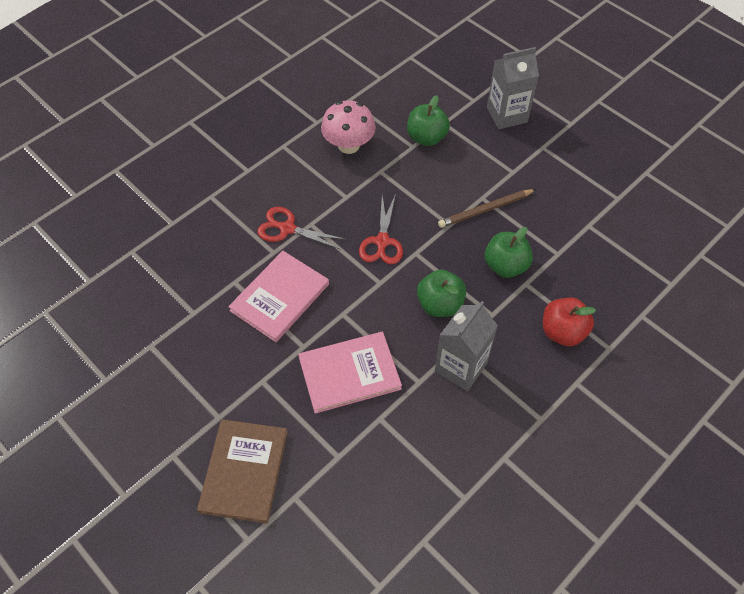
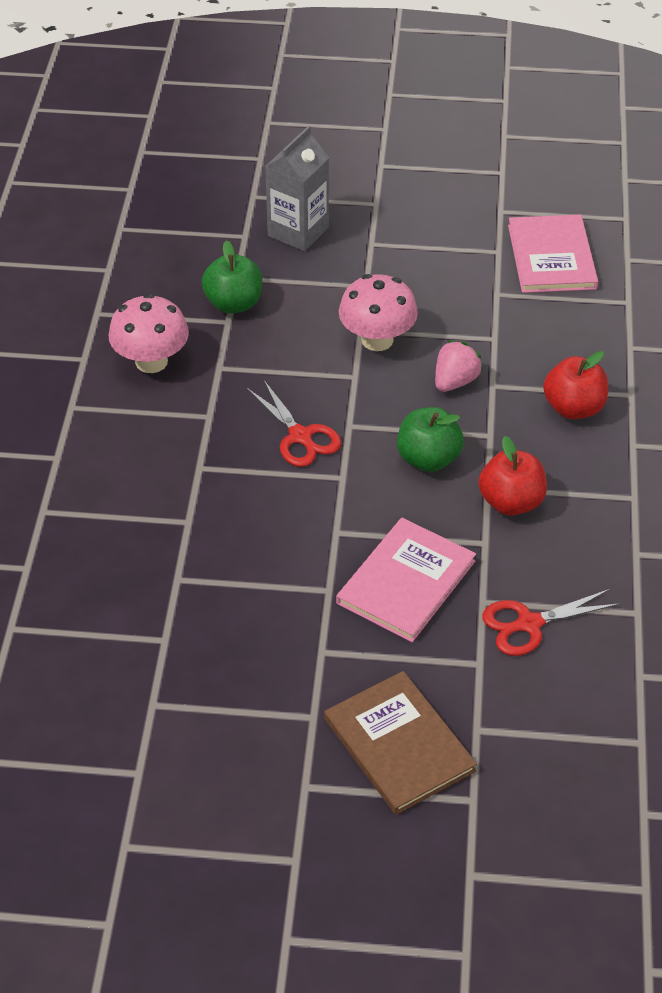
camera: 40 degrees left, 10 degrees down
pink book [228,251,329,342] -> pink book moved to [508,215,598,293]
red scissors [257,207,346,249] -> red scissors moved to [482,589,621,656]
grey carton [435,301,498,391] -> red apple [479,436,547,516]
brown pencil [438,189,536,228] -> pink mushroom [339,274,418,351]
green apple [485,227,533,278] -> pink strawberry [435,340,483,392]

